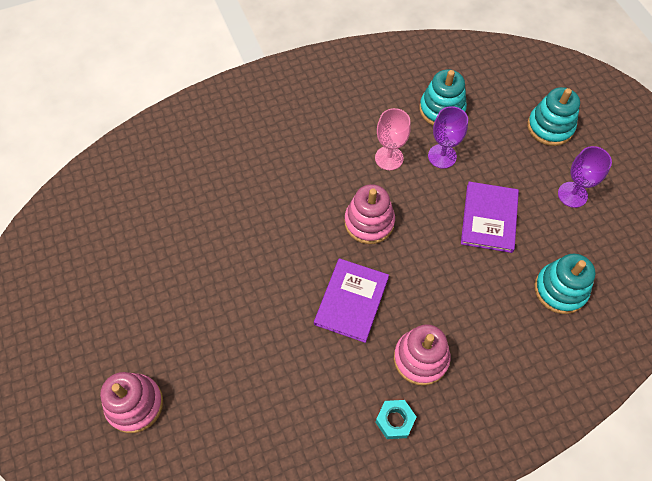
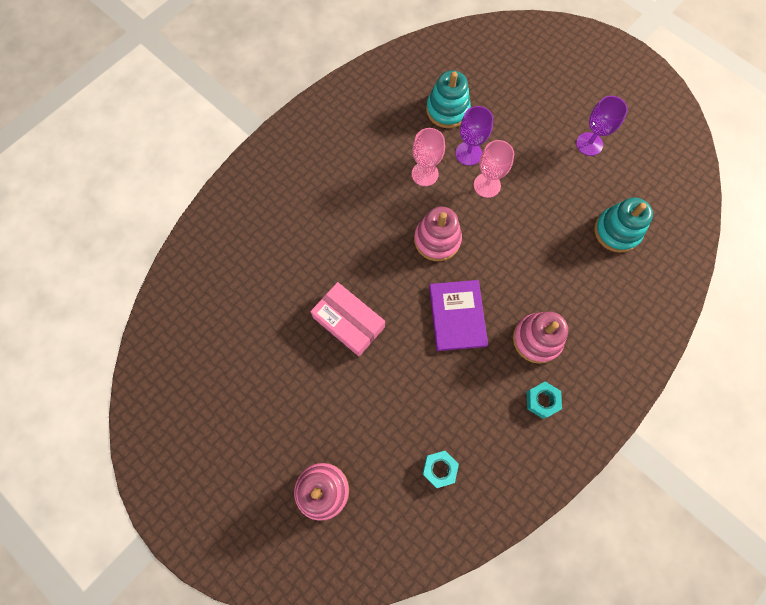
camera: 25 degrees left, 10 degrees up
purple book [461,182,519,253] -> none
turquoise stacking toy [527,87,580,146] -> none
none -> pink box [310,282,385,356]
none -> turquoise nut [422,451,459,488]
none -> pink goblet [474,140,514,198]

